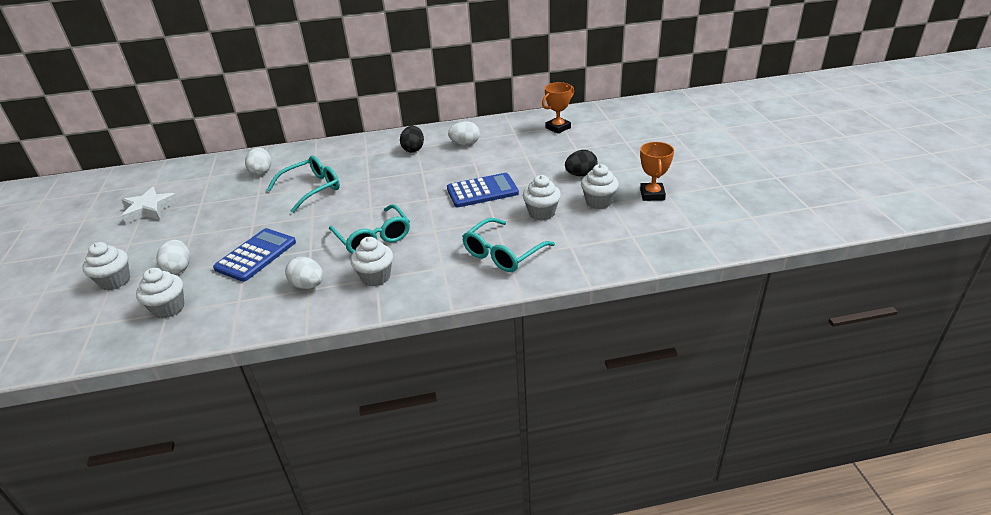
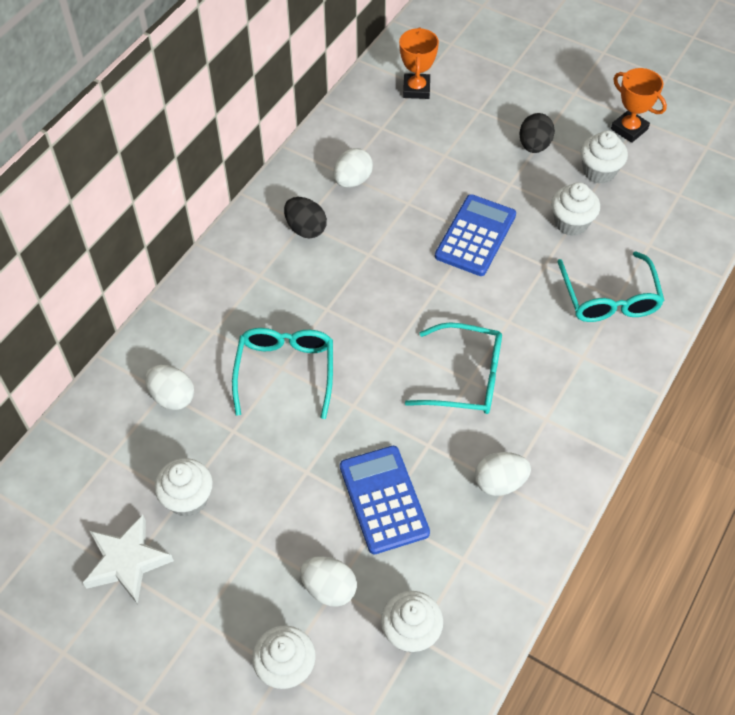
camera: 50 degrees left, 20 degrees up
white cupcake [350,237,393,286] -> white cupcake moved to [154,458,213,517]

